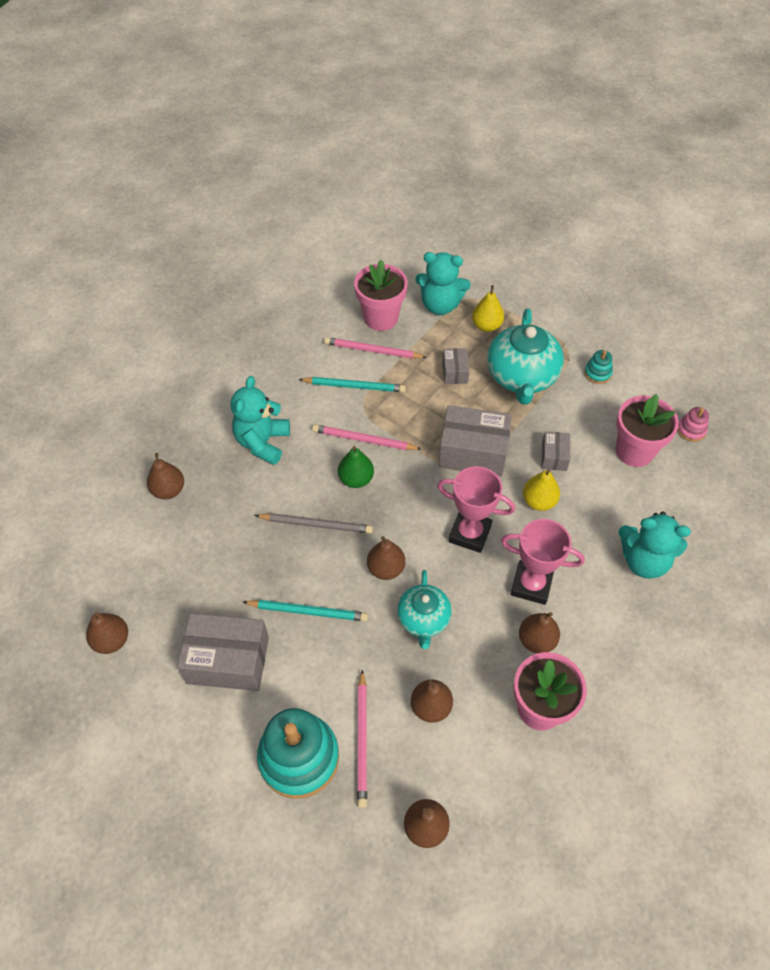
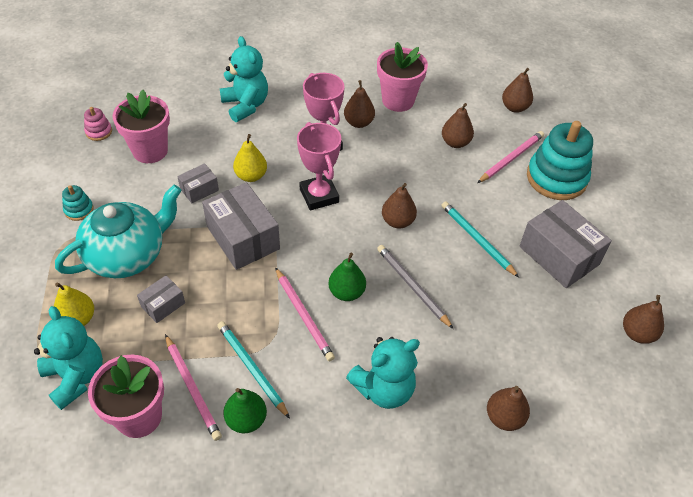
camera: 135 degrees left, 5 degrees down
turquoise teapot [397,570,452,649] -> none
none -> green pear [223,388,267,433]

